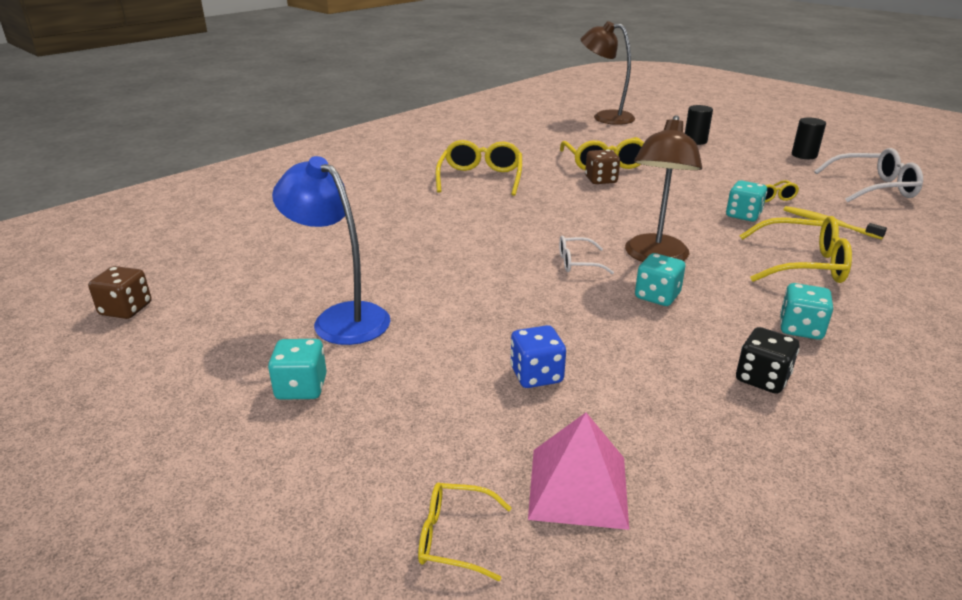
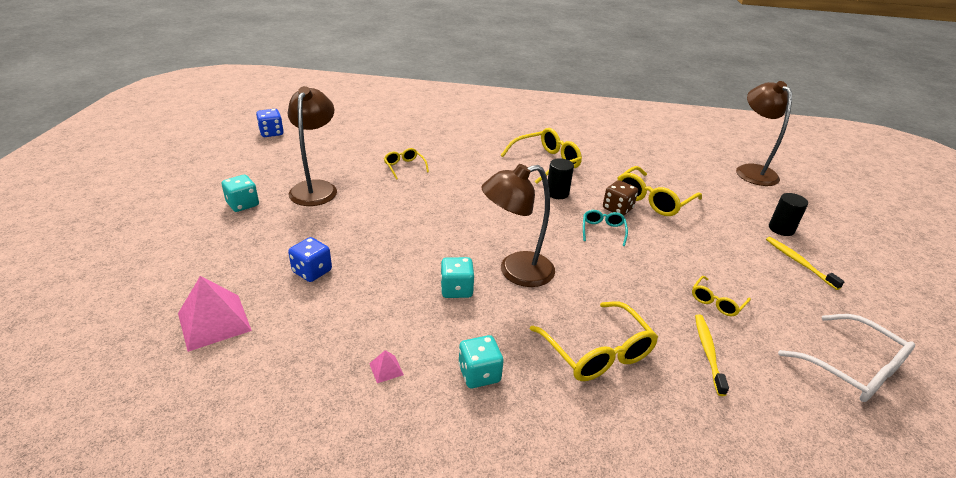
camera: 50 degrees right, 5 degrees up
brown dice [88,266,151,319] -> blue dice [256,109,284,137]
blue lamp [272,156,391,345] -> brown lamp [288,86,337,206]
yellow glasses [418,482,511,581] -> yellow glasses moved to [384,148,429,180]
white glasses [559,236,614,274] -> none
turquoise dice [726,181,767,221] -> none
black dice [736,327,800,394] -> pink pyramid [369,350,404,383]
black cylinder [792,117,826,159] -> black cylinder moved to [548,158,574,199]
none -> turquoise glasses [583,210,628,246]
none -> yellow toothbrush [766,237,845,290]

